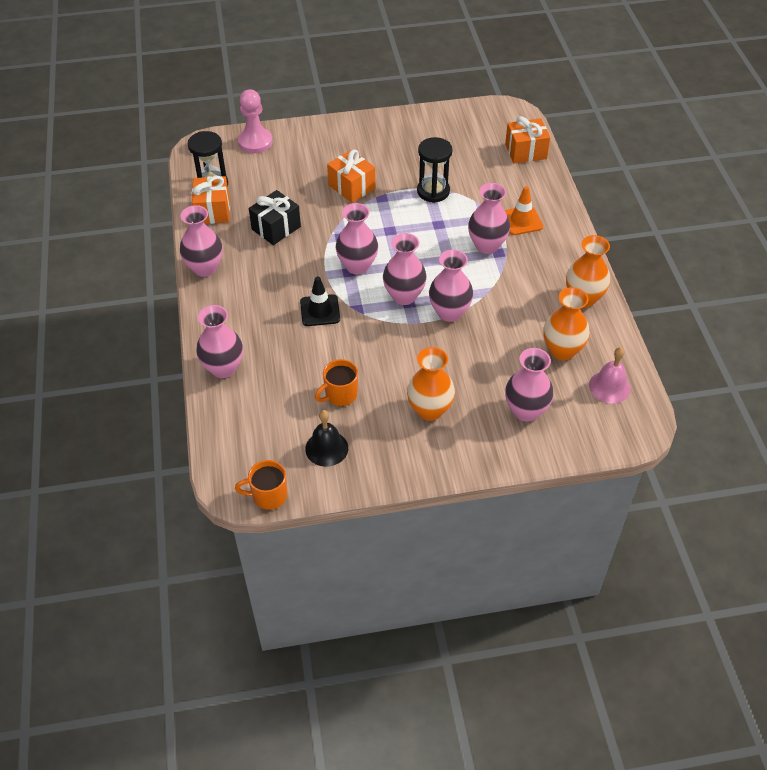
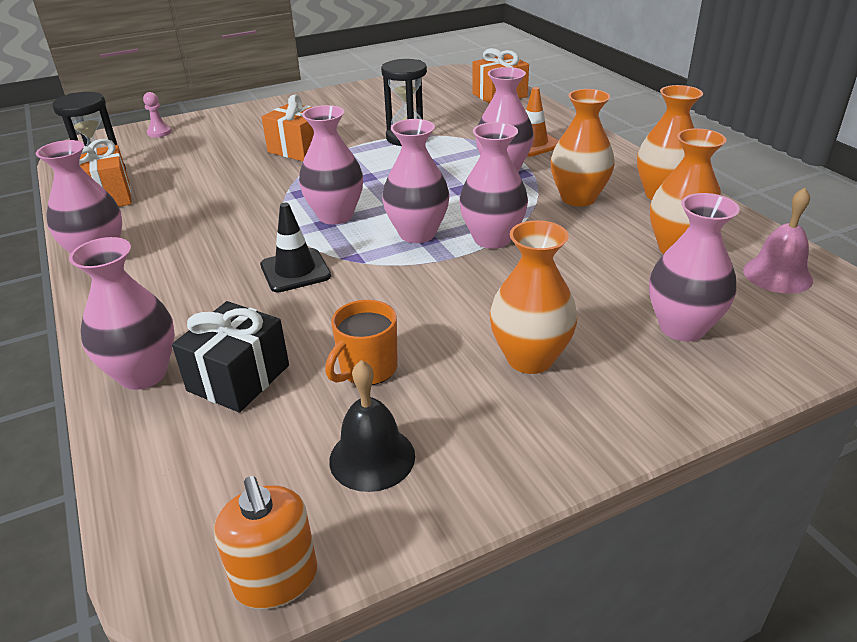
camera: 15 degrees left, 15 degrees down
orange mug [235,460,287,510] -> orange soap dispenser [214,476,318,609]
pink pawn [238,89,273,153] -> pink pawn [143,92,171,138], size x0.52
black gift [249,190,301,245] -> black gift moved to [172,301,289,412]
none -> orange vase [551,89,615,207]

